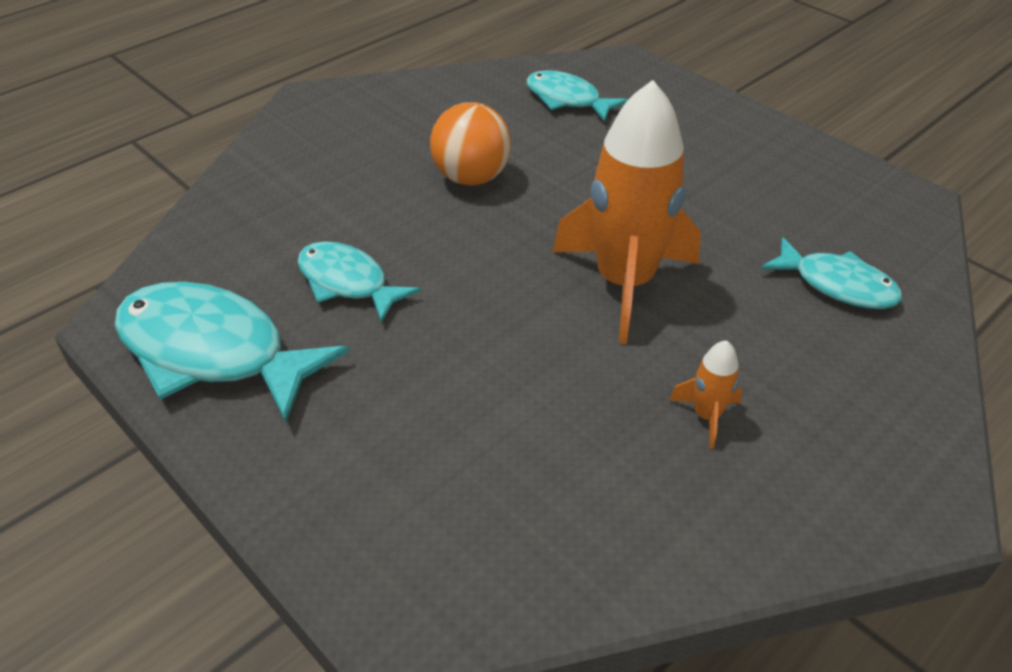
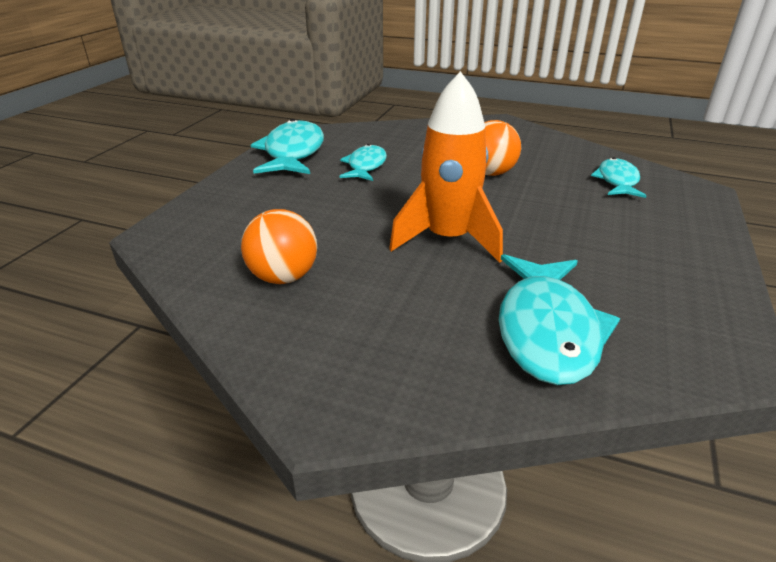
camera: 65 degrees right, 10 degrees down
orange rocket [669,340,742,449] -> none
turquoise fish [761,237,902,309] -> turquoise fish [499,254,620,385], size x1.66
none -> orange ball [241,209,317,284]

